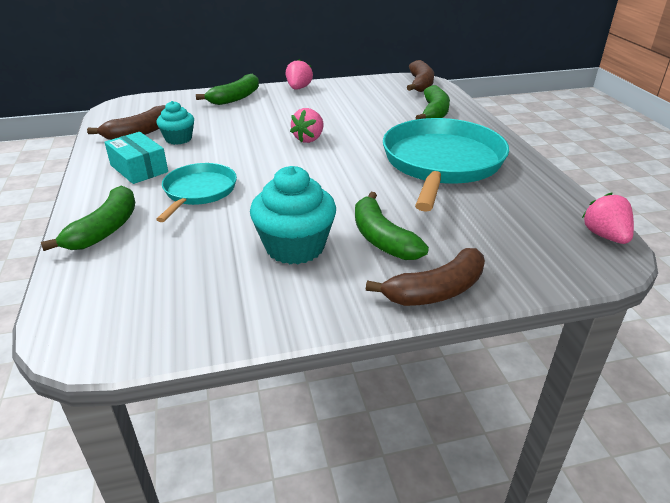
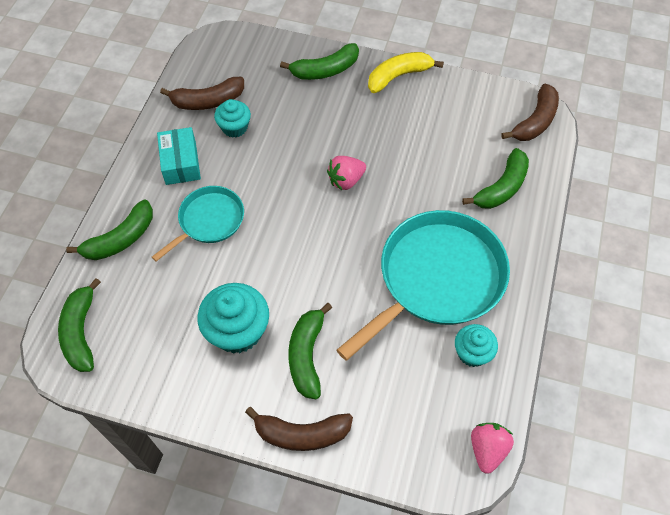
camera: 30 degrees right, 25 degrees up
pink strawberry [286,59,313,90] -> yellow banana [368,52,444,93]
none -> green banana [58,278,101,372]
none -> turquoise cupcake [455,324,498,367]

